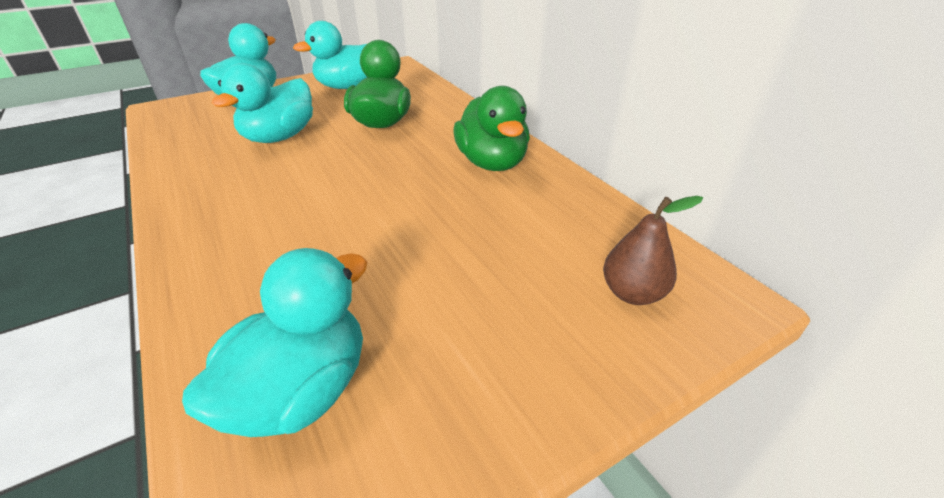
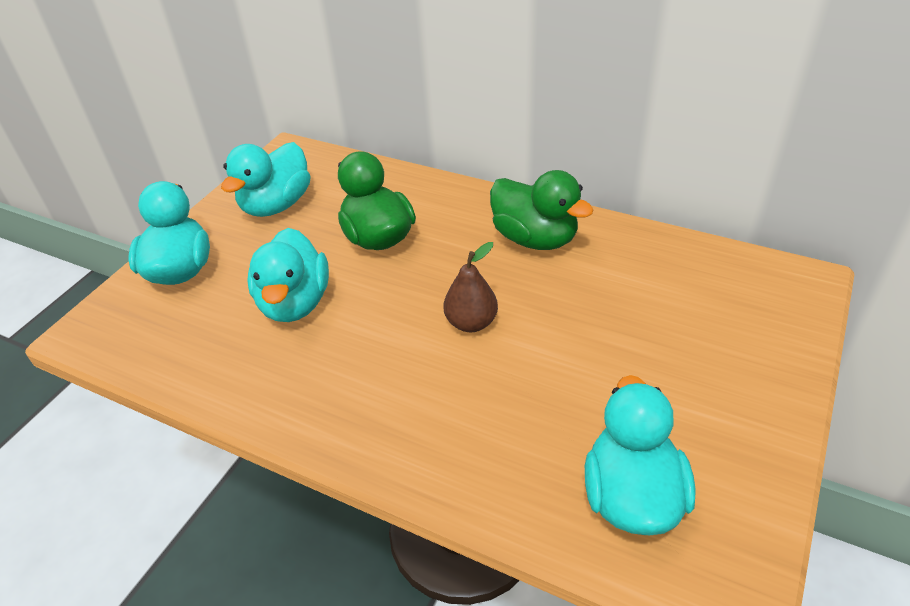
camera: 30 degrees left, 5 degrees up
brown pear [603,196,703,305] -> brown pear moved to [444,242,498,332]

